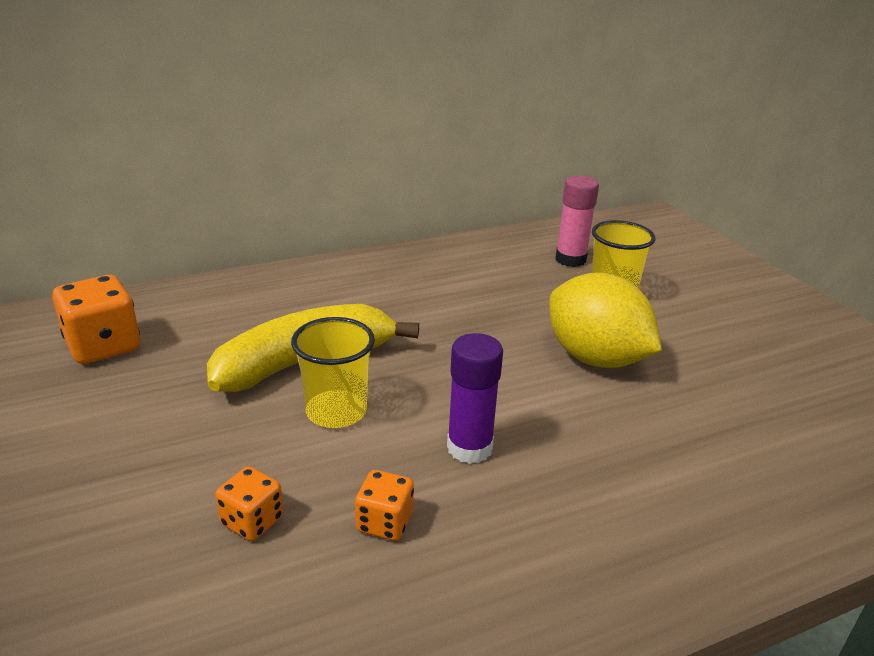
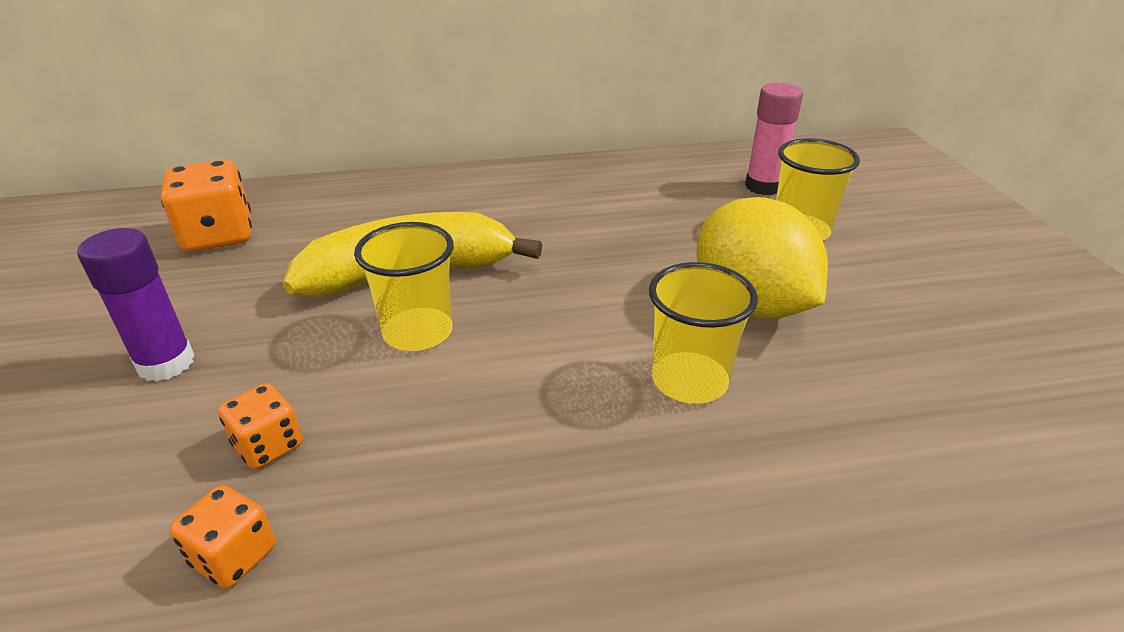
camera: 15 degrees right, 5 degrees up
orange dice [355,470,414,541] -> orange dice moved to [170,485,276,589]
purple glue stick [447,333,503,464] -> purple glue stick moved to [77,228,195,381]
none -> yellow cup [649,262,758,404]

